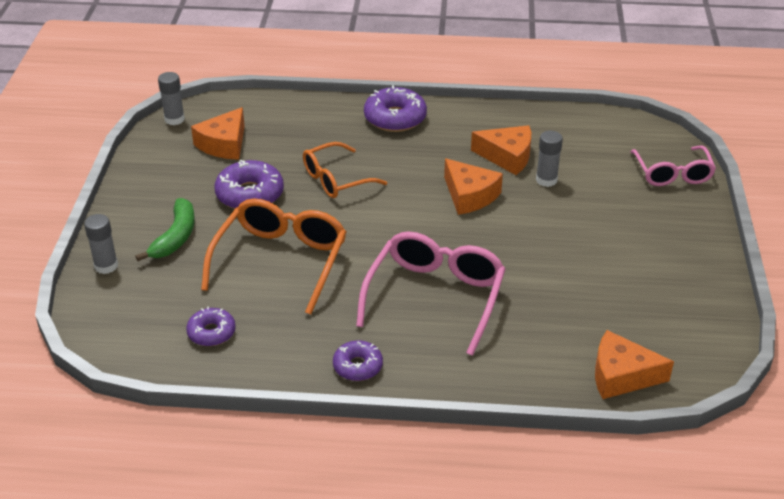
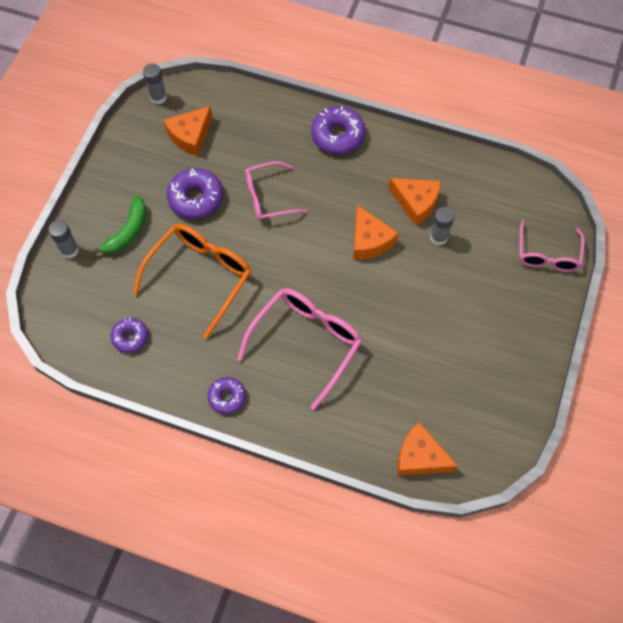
camera: 15 degrees right, 25 degrees up
orange glasses [303,142,387,198] -> pink glasses [245,161,307,220]

